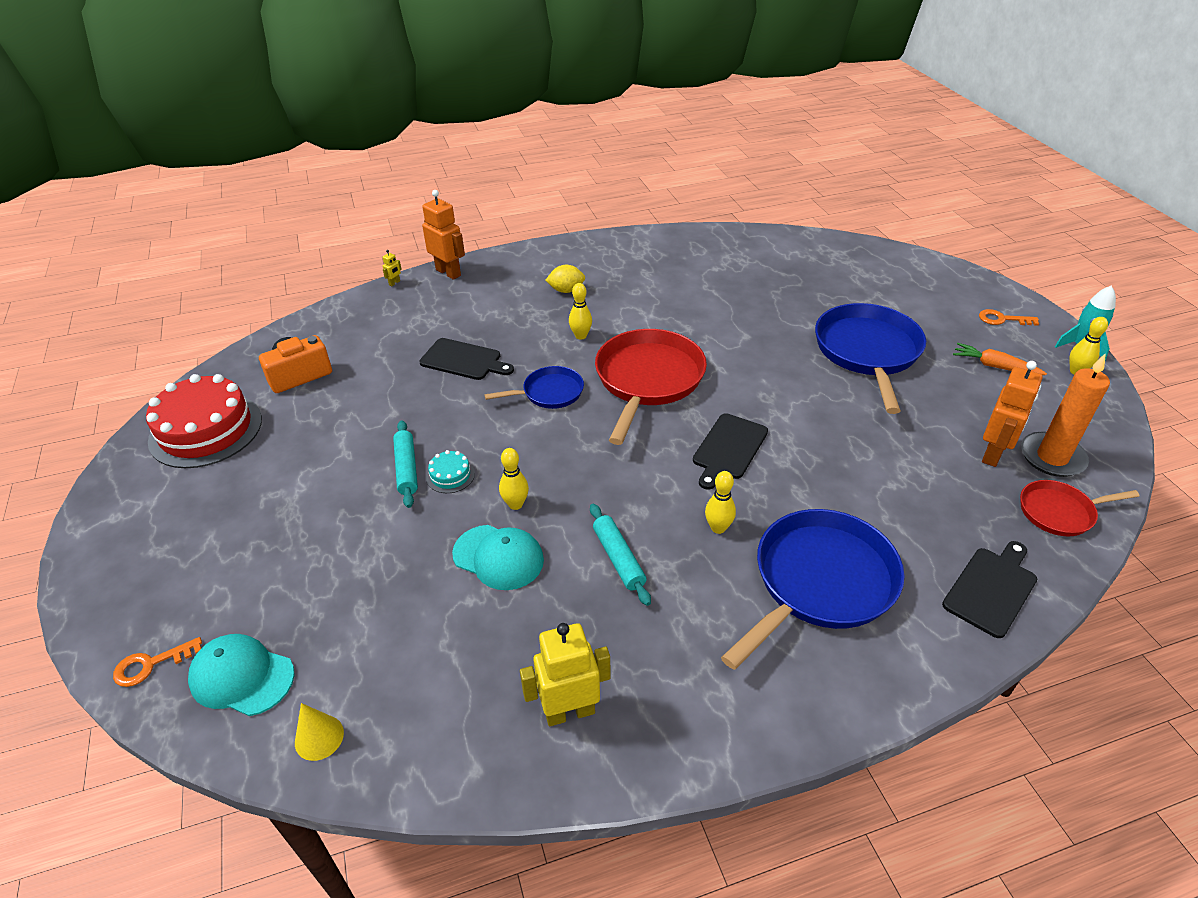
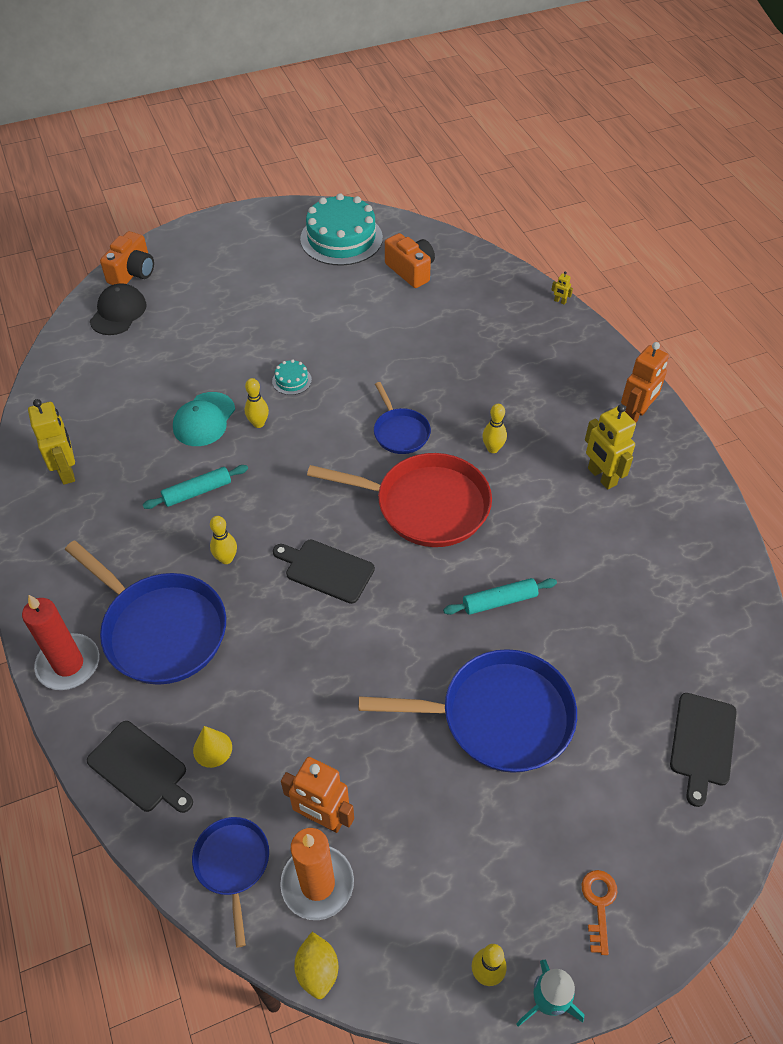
camera: 85 degrees right, 10 degrees up
orange key [113,637,202,687] -> orange camera [100,231,154,285]
red cake [146,374,262,468] -> turquoise cake [300,193,383,266]
turquoise cap [188,634,295,716] -> black cap [90,283,147,335]
yellow cone [295,703,344,761] -> yellow cone moved to [193,726,232,768]
turquoise rolling pin [393,420,418,508] -> turquoise rolling pin moved to [443,578,557,615]
black cutting board [420,338,514,380] -> black cutting board moved to [670,693,737,807]
orange robot [422,190,465,280] -> orange robot moved to [621,342,669,422]
yellow lemon [545,265,585,293] -> yellow lemon moved to [294,932,338,999]
orange carrot [953,343,1047,375] -> none
red pan [1020,480,1140,536] -> blue pan [192,817,269,948]
none -> red candle [22,595,99,690]
none -> yellow robot [585,404,636,489]

